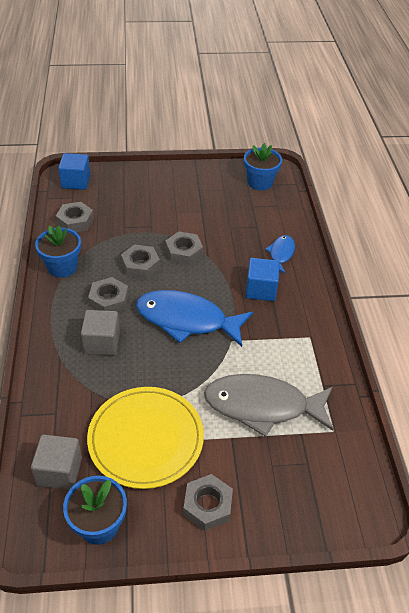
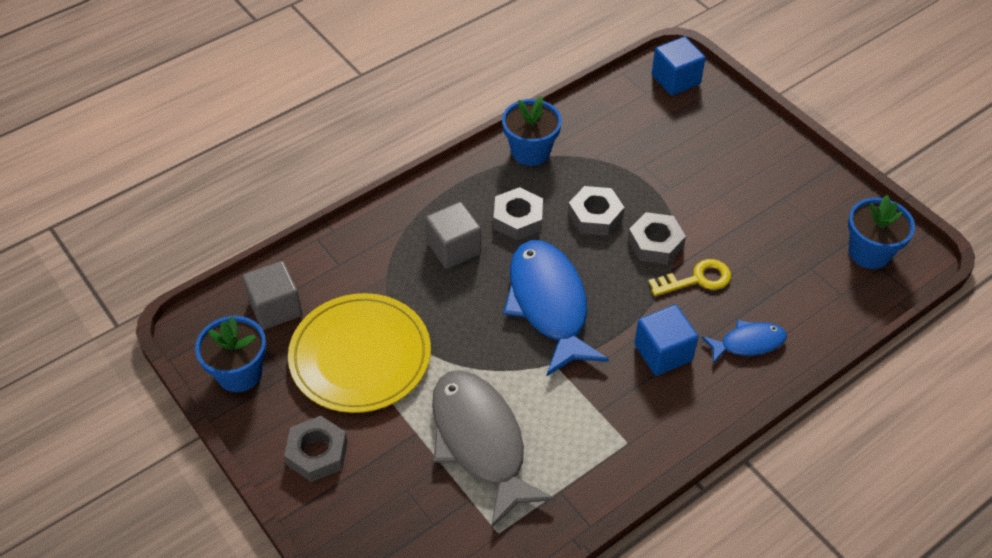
camera: 60 degrees right, 5 degrees up
grey nut [56,202,94,232] -> none
none -> yellow key [648,259,731,296]

